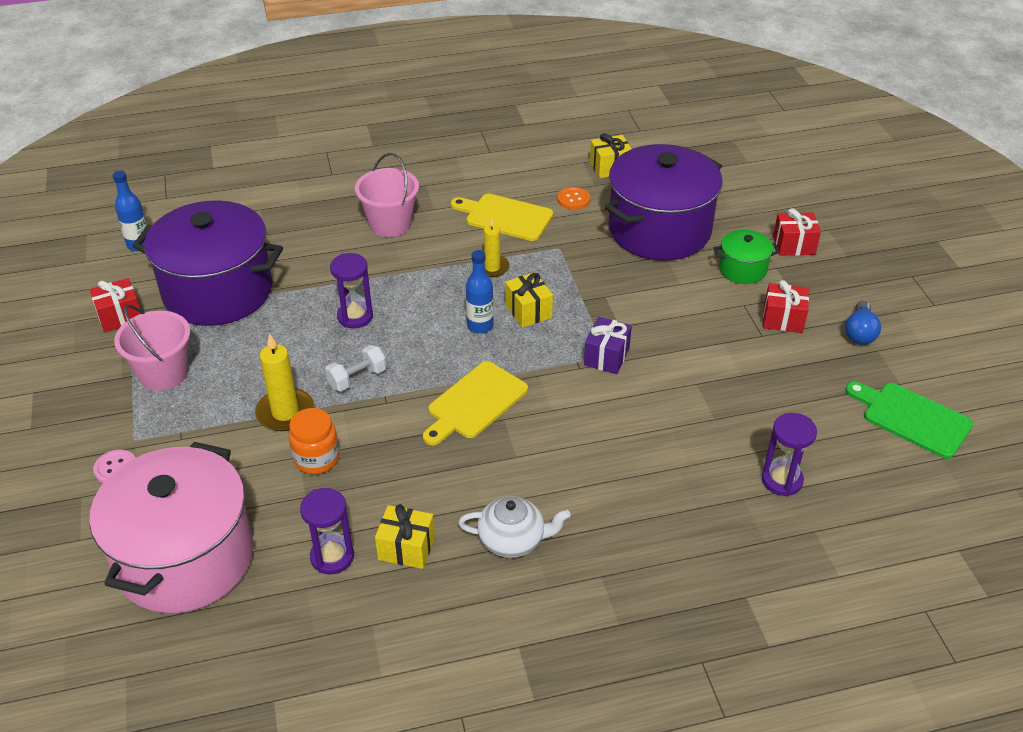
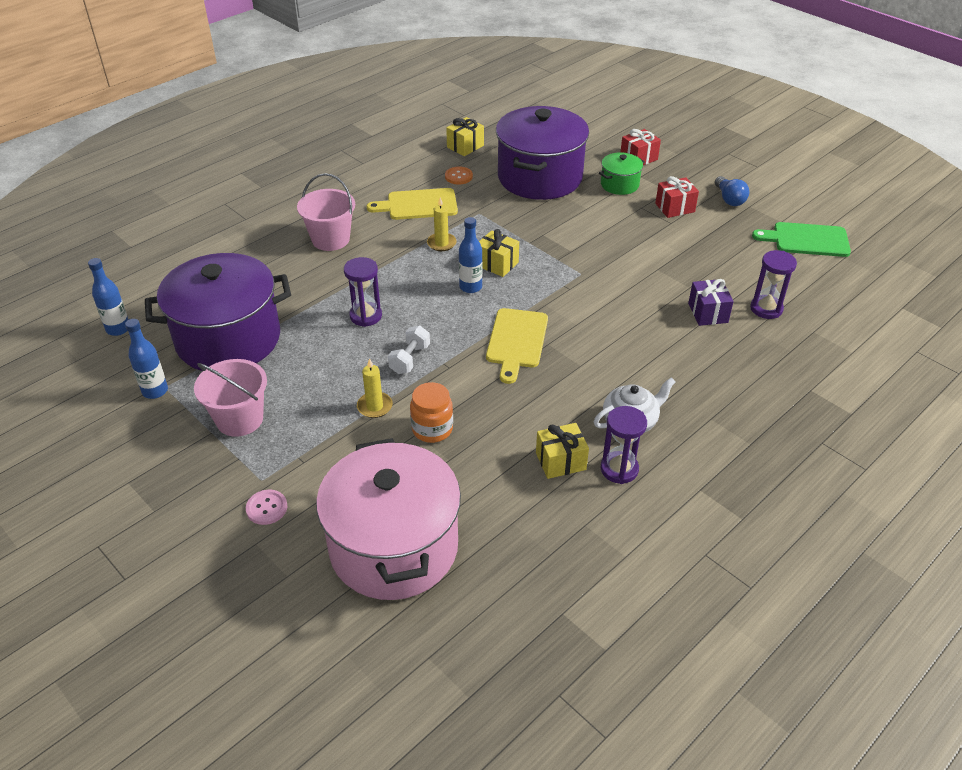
camera: 30 degrees left, 0 degrees up
red gift [89,278,141,332] -> blue bottle [125,319,168,399]
yellow candle [255,333,314,431] -> yellow candle [357,358,393,418], size x0.67
purple hourglass [300,488,354,575] -> purple hourglass moved to [601,406,647,484]
purple gift [584,317,632,374] -> purple gift moved to [688,279,734,326]

